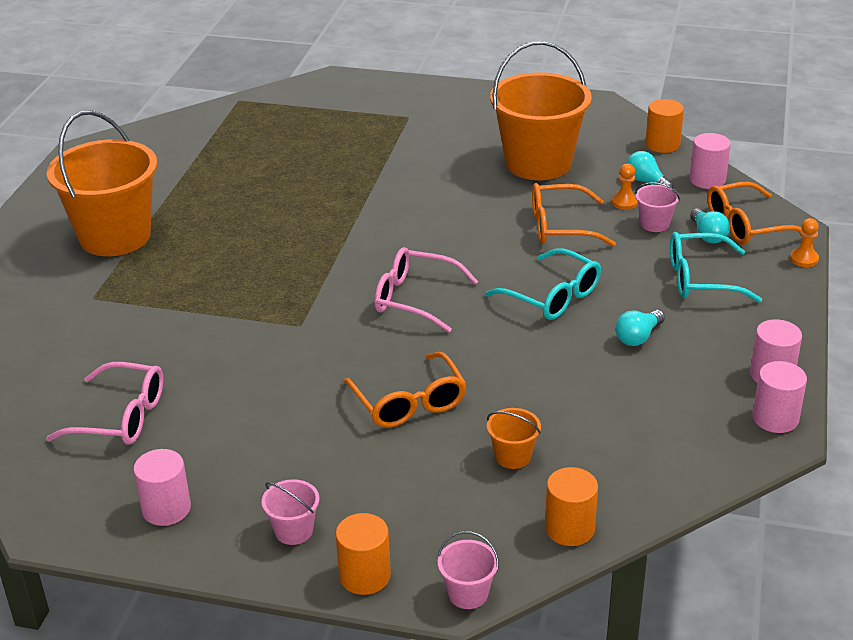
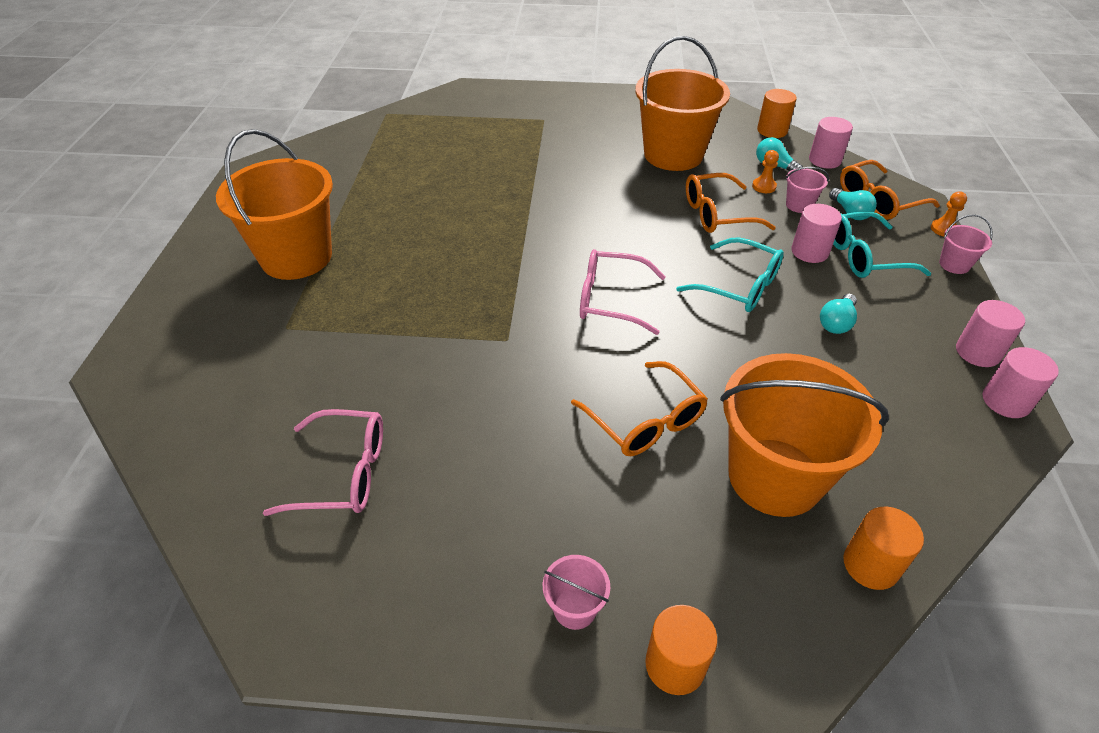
camera: 10 degrees left, 10 degrees up
pink cylinder [133,449,191,526] -> pink cylinder moved to [791,204,842,263]
pink bucket [438,531,499,609] -> pink bucket moved to [939,214,993,274]
orange bucket [487,408,541,469] -> orange bucket [720,353,889,517], size x2.45

